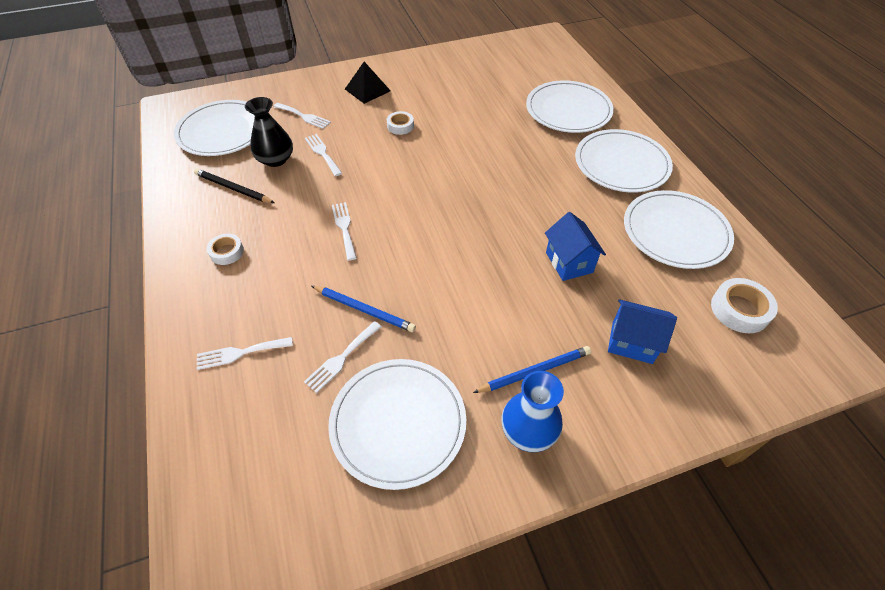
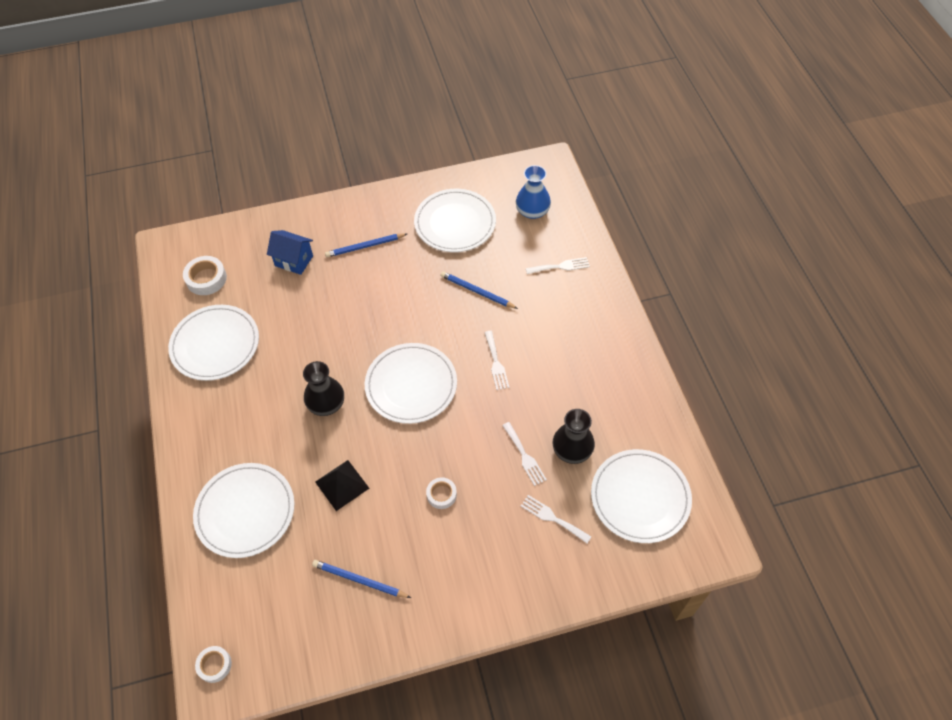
camera: 175 degrees left, 5 degrees up
black pencil [194,169,275,203] -> none
white tape [207,233,244,265] -> white tape moved to [195,646,232,683]
white fork [304,321,381,393] -> none
black pyramid [345,62,391,104] -> black pyramid moved to [315,460,369,511]
blue vase [502,371,564,452] -> blue vase moved to [516,165,551,219]
blue house [545,212,606,281] -> none
white plate [575,129,673,193] -> white plate moved to [365,343,457,424]
none -> black vase [303,361,344,416]
none -> blue pencil [312,560,411,598]

